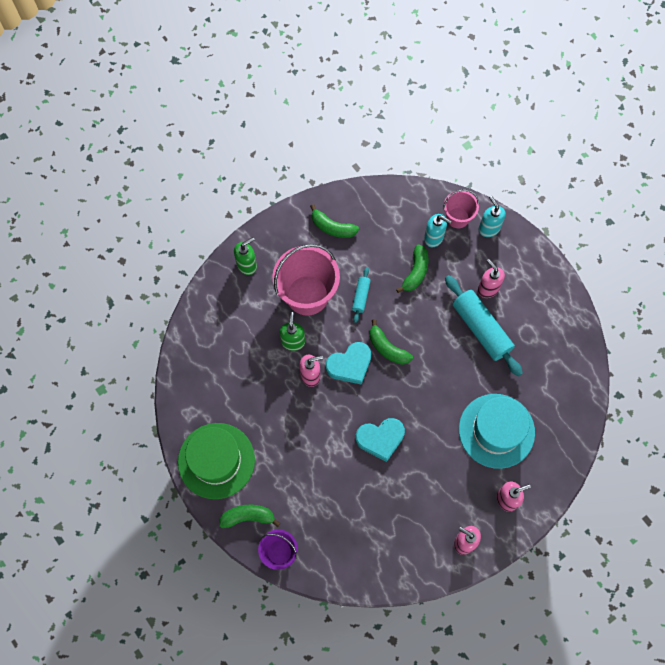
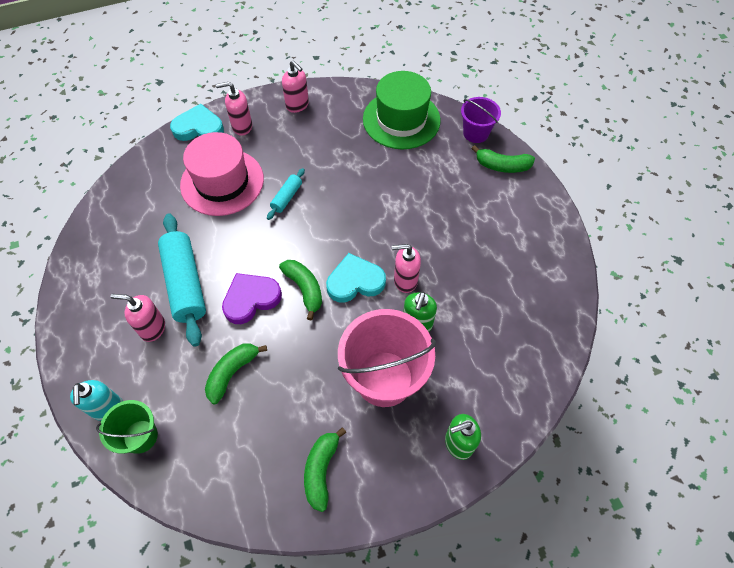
camera: 165 degrees left, 10 degrees down
green hat [178,423,255,499] -> green hat moved to [363,71,441,149]
green banana [310,204,359,238] -> green banana turned 120 degrees counterclockwise [304,427,347,512]
turquoise rolling pin [352,267,371,323] -> turquoise rolling pin moved to [267,168,305,220]
turquoise heart [355,418,405,462] -> turquoise heart moved to [170,104,224,141]
turquoise soap dispenser [424,214,452,247] -> none
pink bucket [443,190,479,228] -> green bucket [96,400,158,454]
turquoise hat [459,394,535,469] -> pink hat [180,132,264,216]
pink soap dispenser [478,259,505,298] -> pink soap dispenser turned 120 degrees clockwise [110,294,165,342]
none -> purple heart [222,273,282,324]

